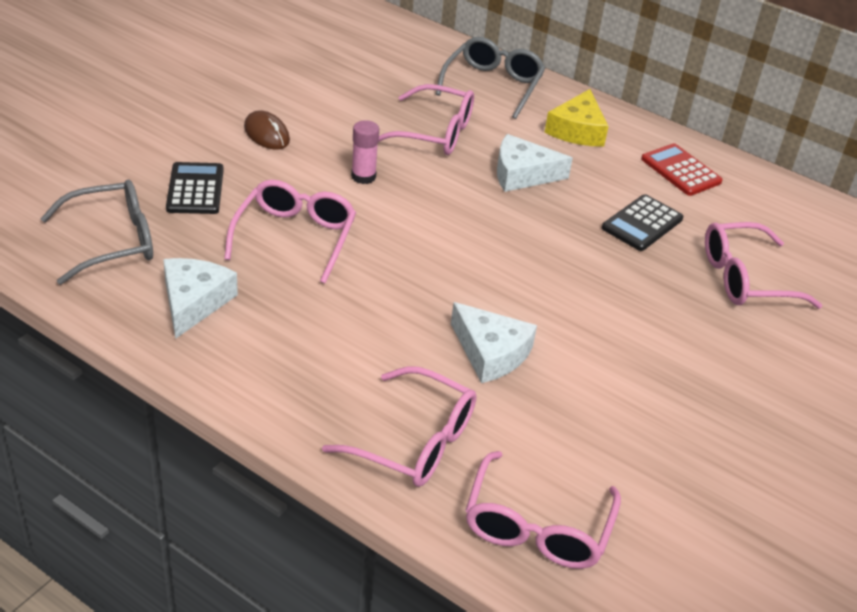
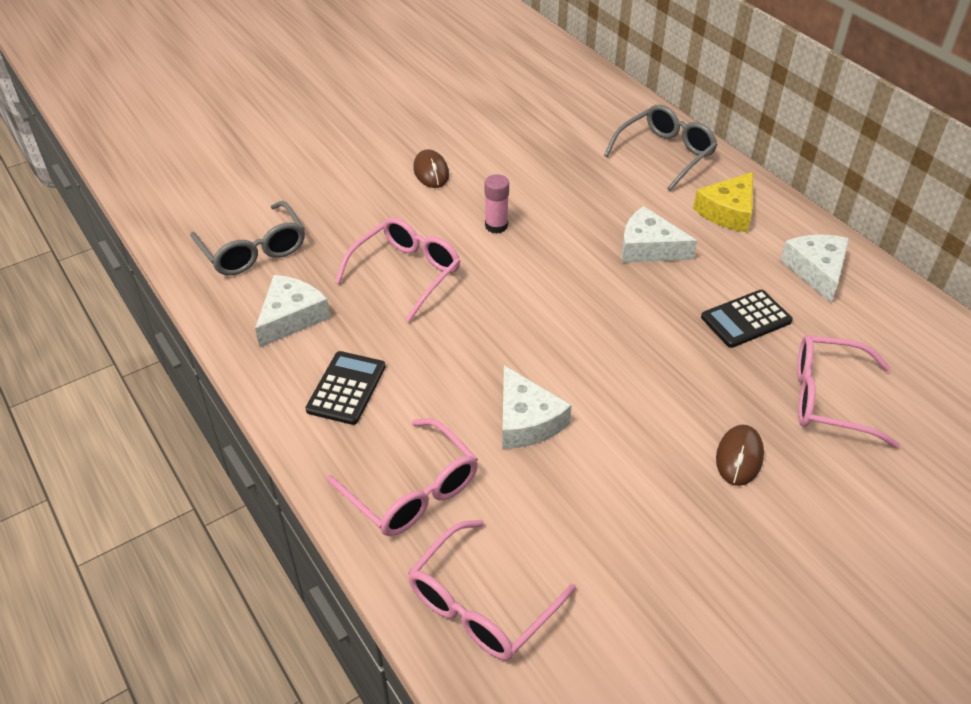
camera: 25 degrees right, 5 degrees up
grey glasses [40,179,153,285] -> grey glasses turned 60 degrees clockwise [190,201,305,275]
black calculator [166,162,223,214] -> black calculator moved to [305,351,386,425]
pink glasses [379,84,474,155] -> none
red calculator [641,143,723,196] -> white cheese [780,235,849,303]
none -> brown mouse [716,425,764,486]

